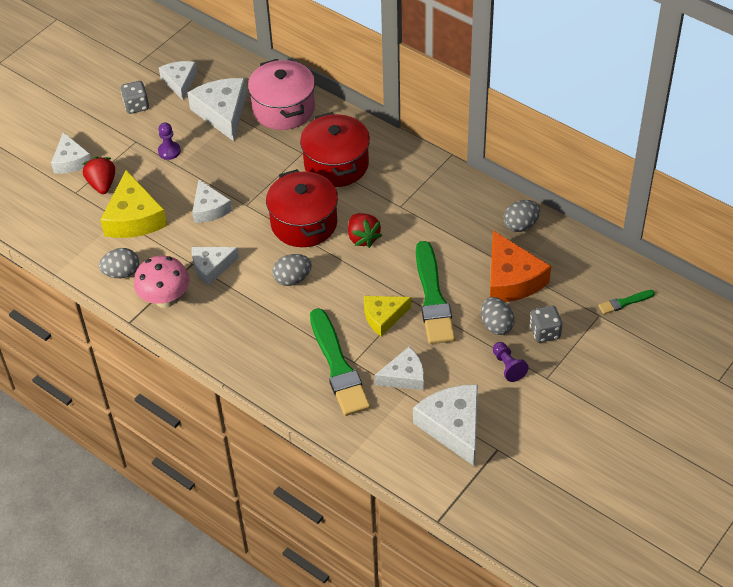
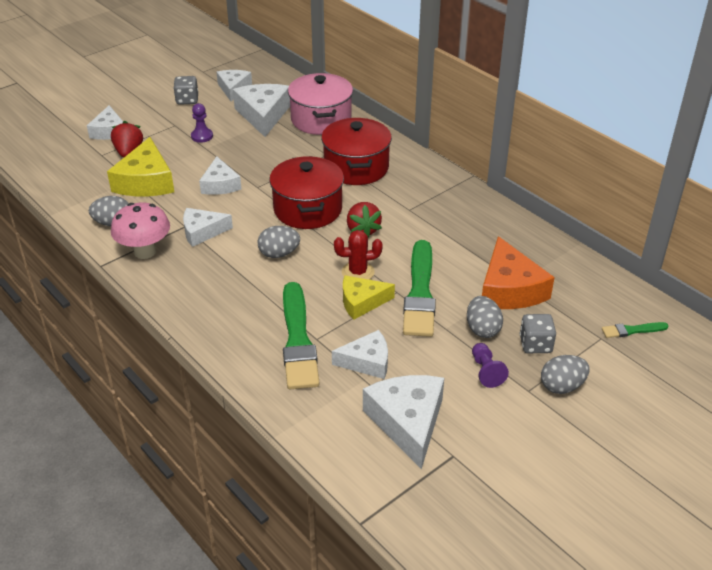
camera: 10 degrees right, 10 degrees down
grey egg [503,200,540,232] -> grey egg moved to [541,355,590,394]
none -> red cactus [334,230,383,280]

